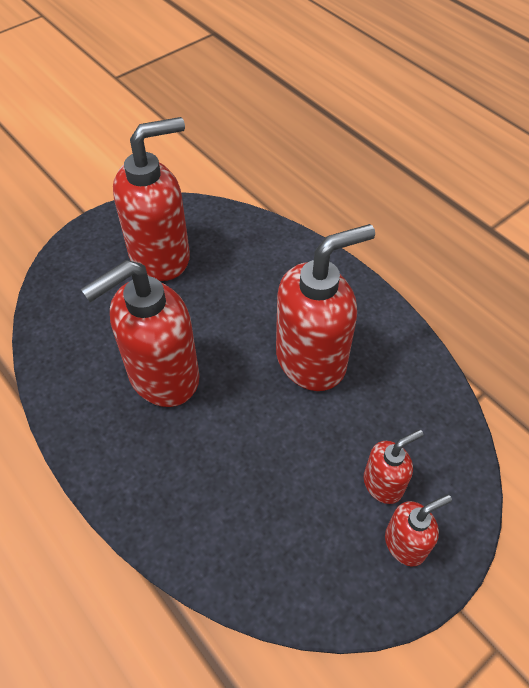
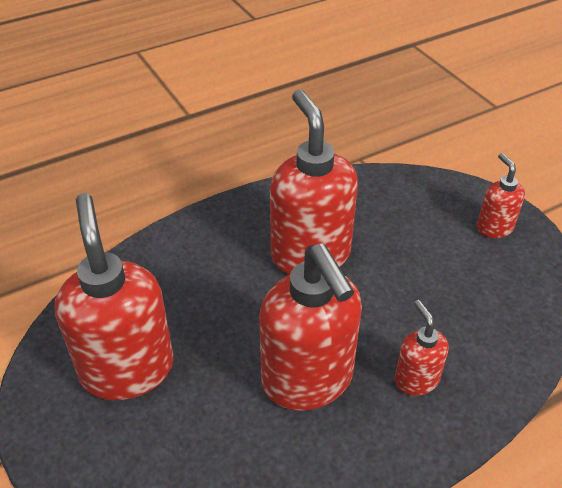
camera: 80 degrees left, 10 degrees down
red soap dispenser [364,429,424,504] -> red soap dispenser moved to [395,300,449,396]

